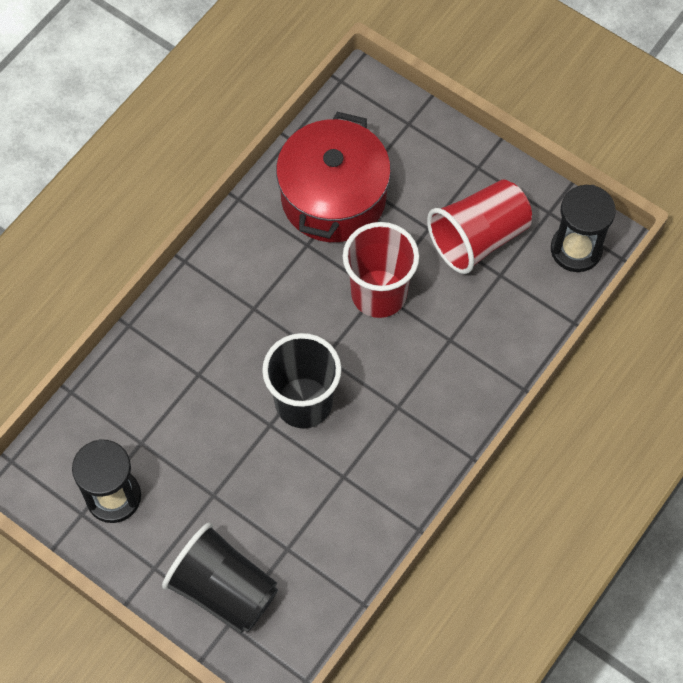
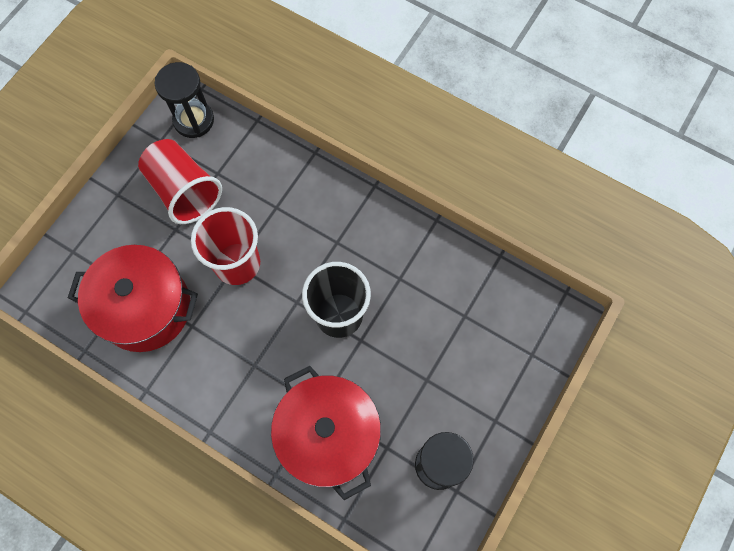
camera: 95 degrees left, 5 degrees up
black cup [162,523,278,633] -> none
none -> red pot [271,366,381,500]

